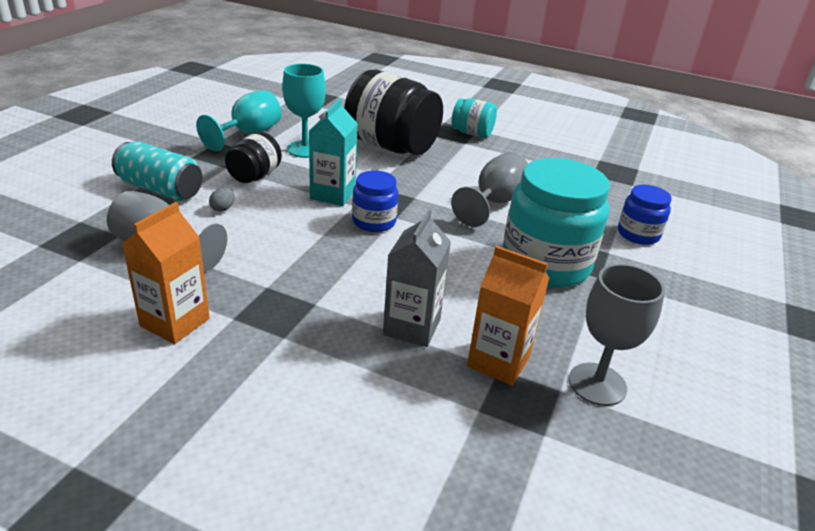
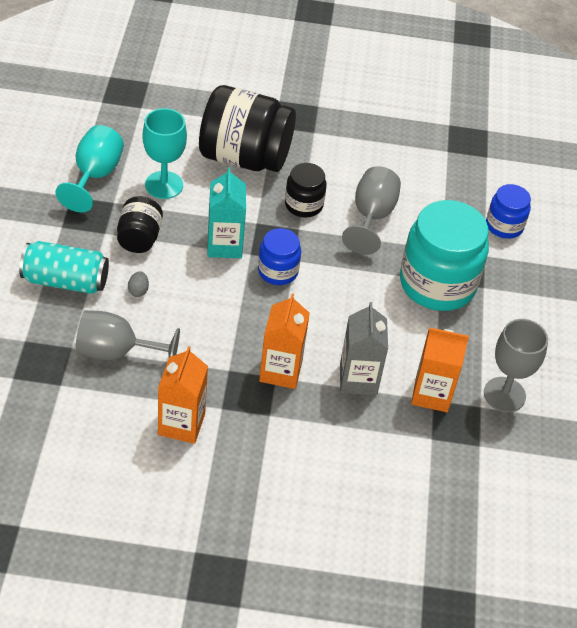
camera: 20 degrees left, 15 degrees up
turquoise jar [451,98,497,138] -> none
none -> orange carton [259,294,310,389]
none -> black jar [285,163,326,218]

